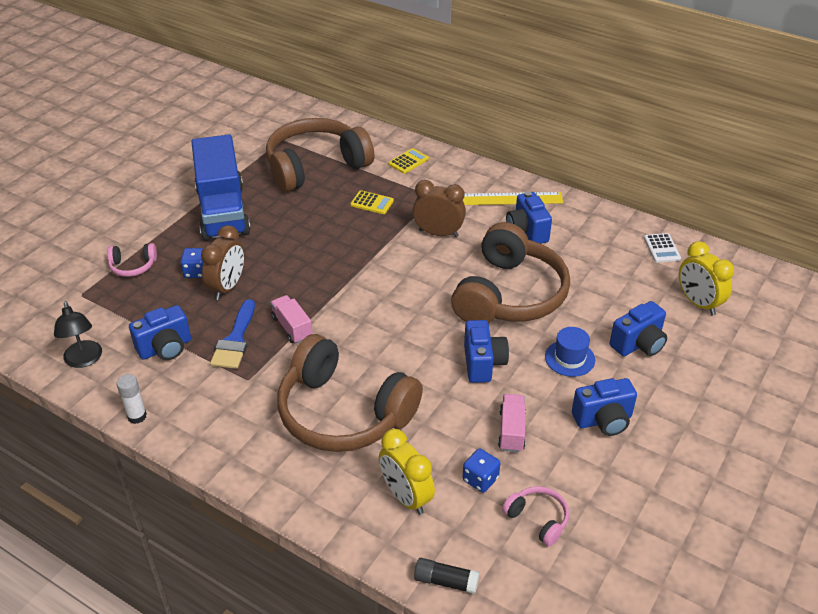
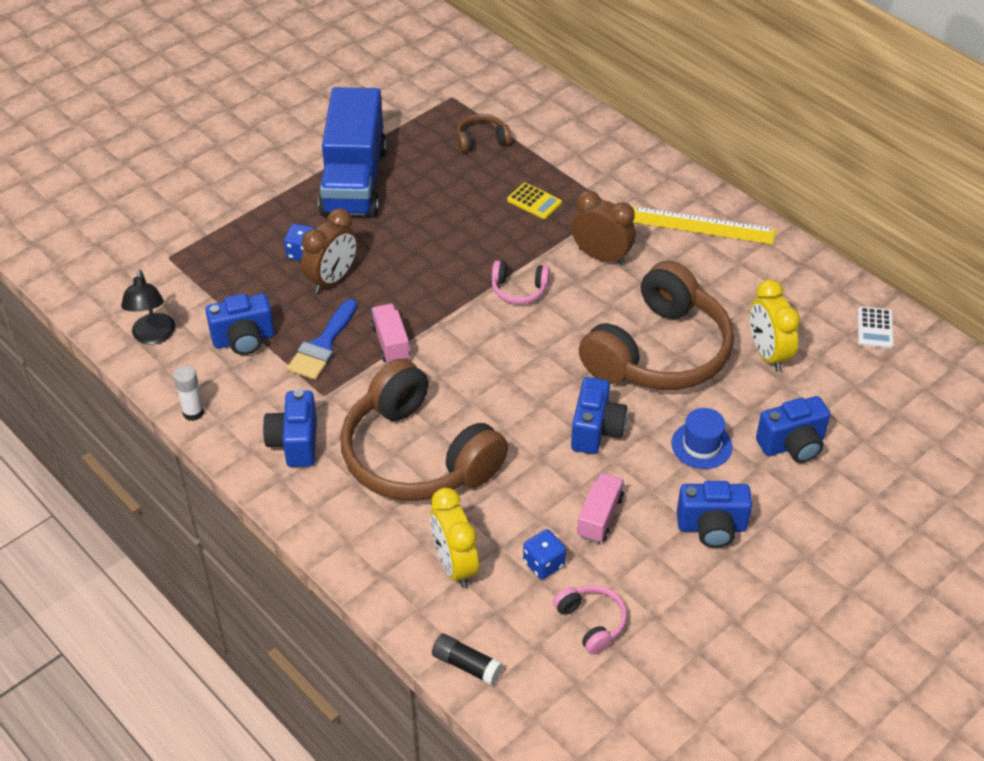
camera: 15 degrees right, 5 degrees up
pink headphones [107,243,157,277] -> pink headphones moved to [492,261,550,304]
brown headphones [266,118,374,192] -> brown headphones [457,114,511,152], size x0.42
yellow calculator [388,148,429,174] -> none
blue camera [506,191,552,244] -> blue camera moved to [263,390,317,467]
yellow clock [679,241,734,315] -> yellow clock moved to [750,279,800,372]

